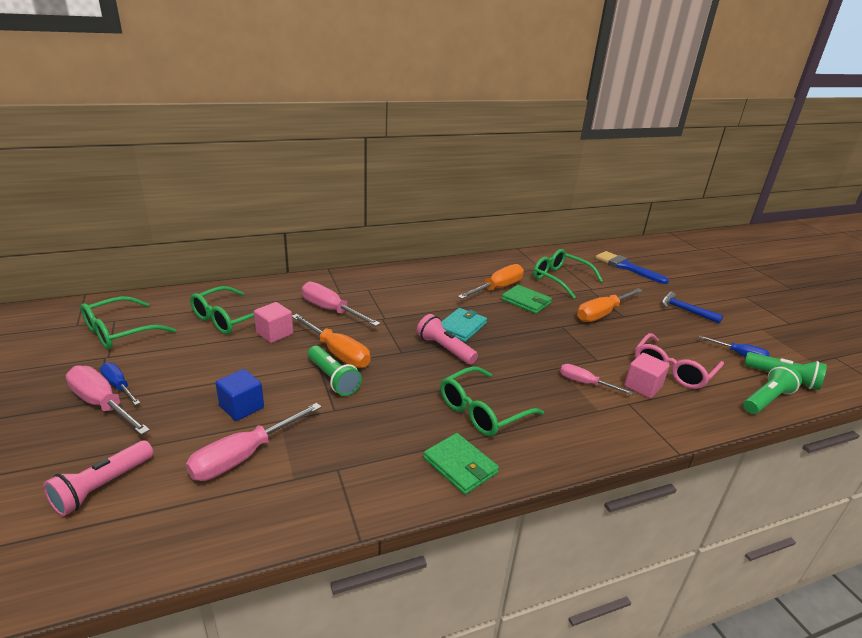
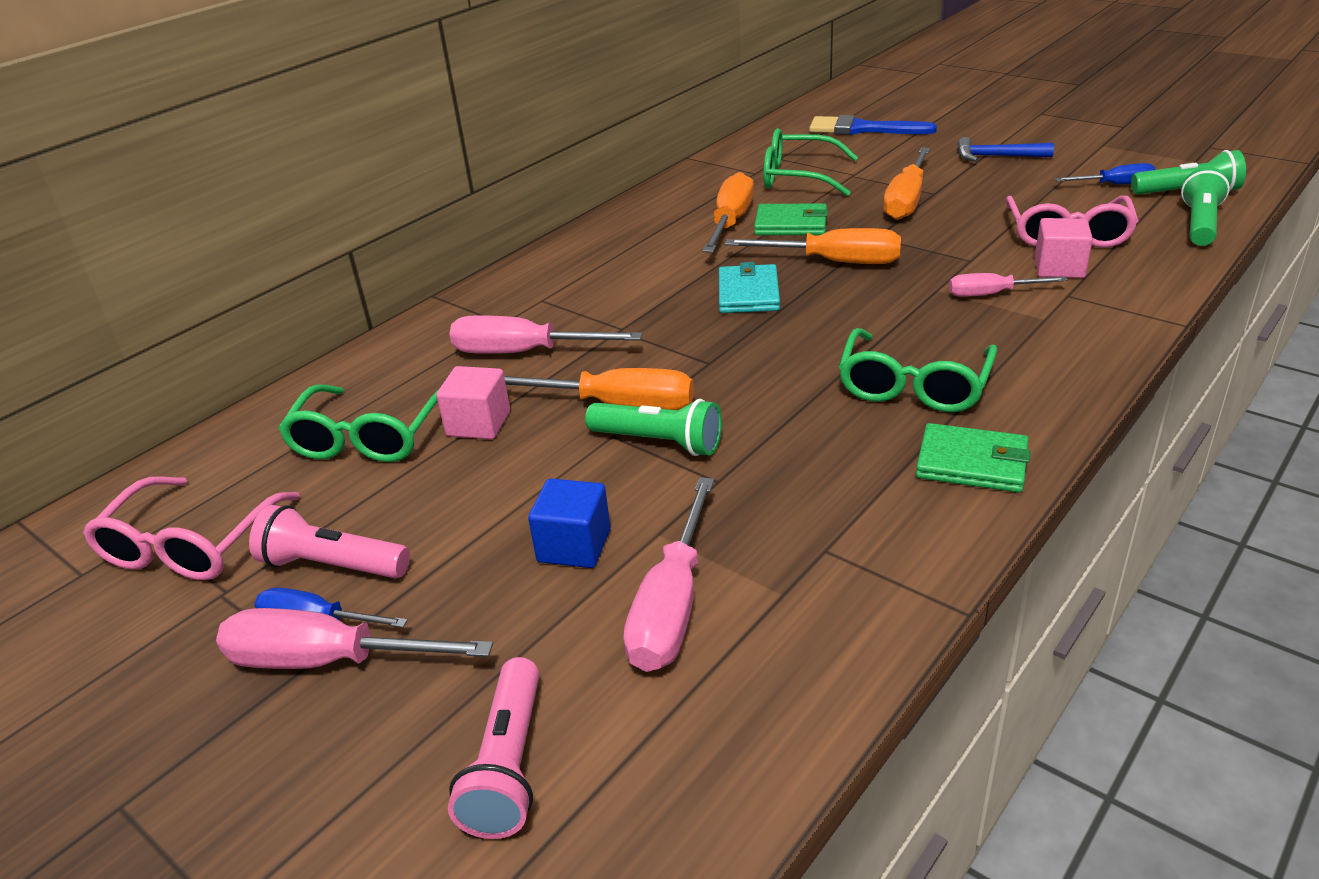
camera: 25 degrees left, 5 degrees up
green glasses [81,296,176,349] -> pink glasses [83,476,300,580]
pink flashlight [417,314,478,365] -> pink flashlight moved to [249,505,410,578]
none -> orange screwdriver [725,228,901,264]

